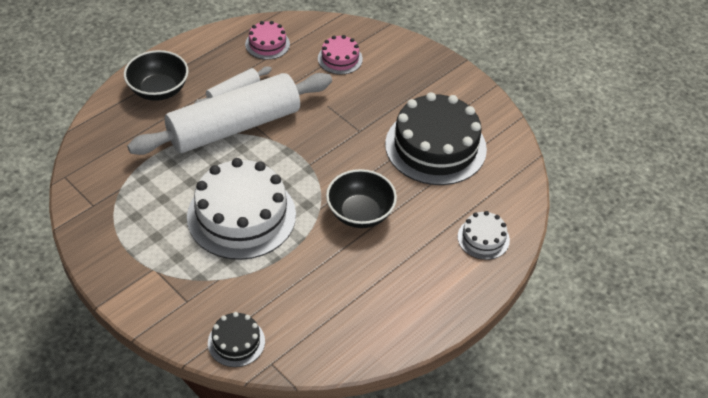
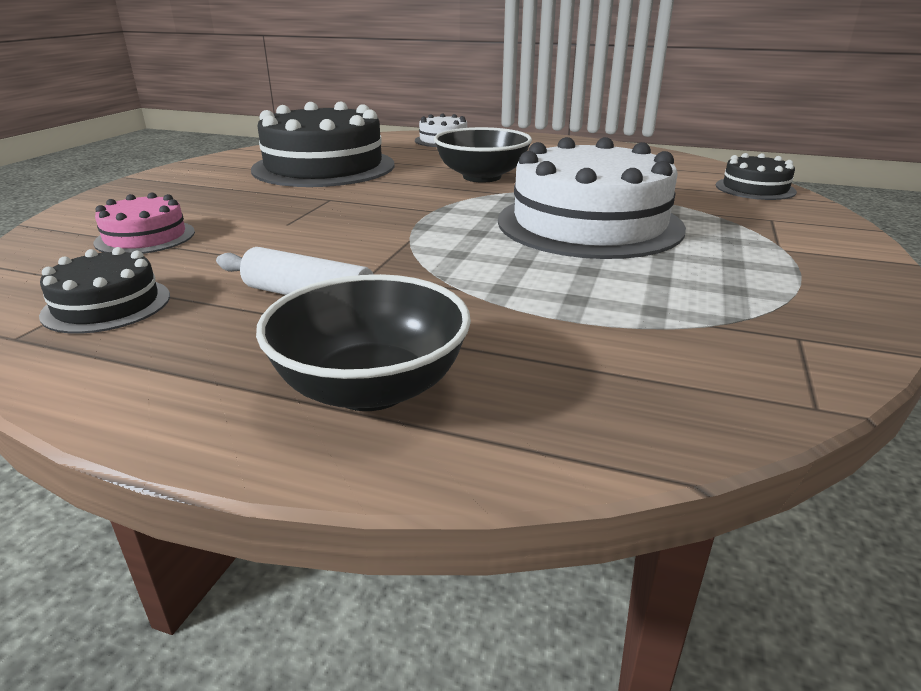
camera: 115 degrees left, 20 degrees down
white rolling pin [127,73,332,155] -> none
pink cake [245,21,290,60] -> black cake [39,247,170,334]

